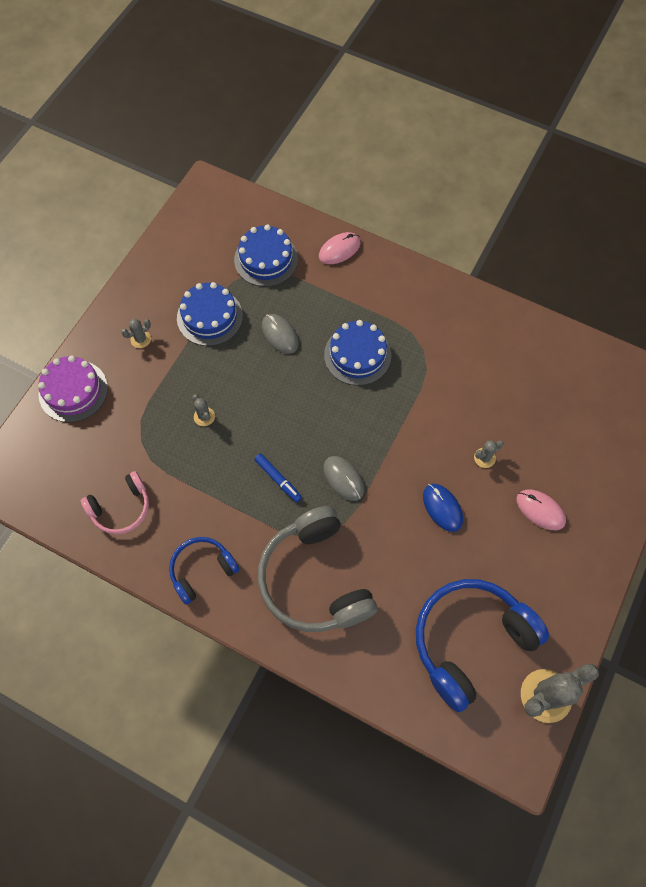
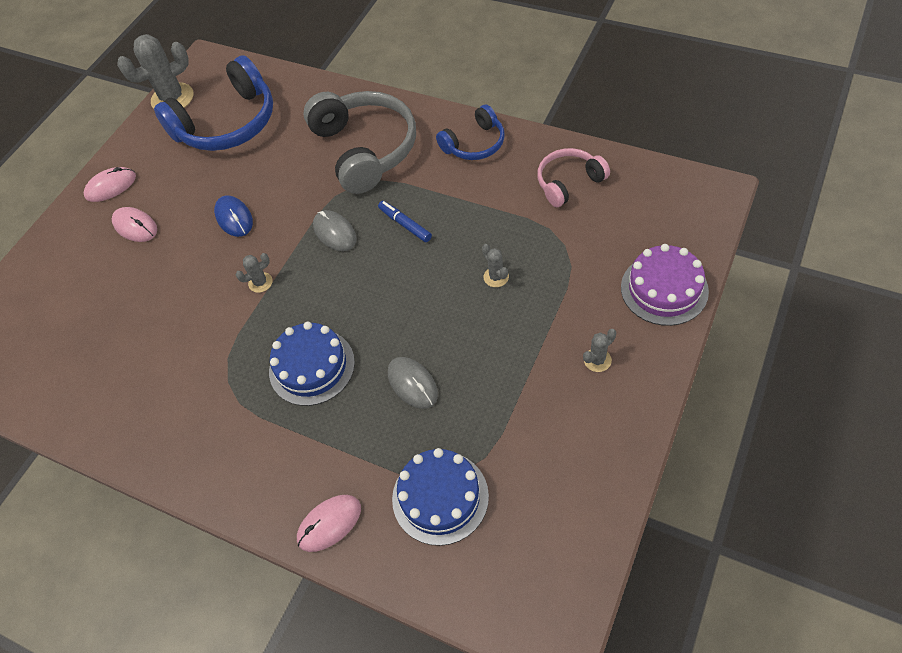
camera: 175 degrees left, 10 degrees down
blue cake [177,282,243,346] -> none
grey cactus [474,440,503,468] -> grey cactus moved to [236,253,273,293]
none -> pink mouse [84,167,136,202]

